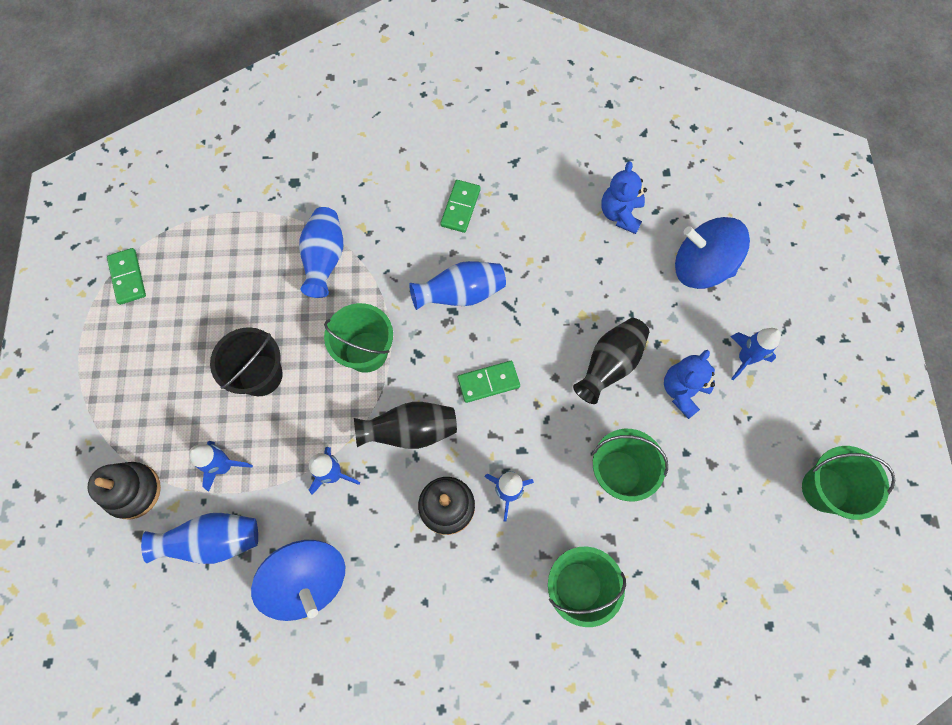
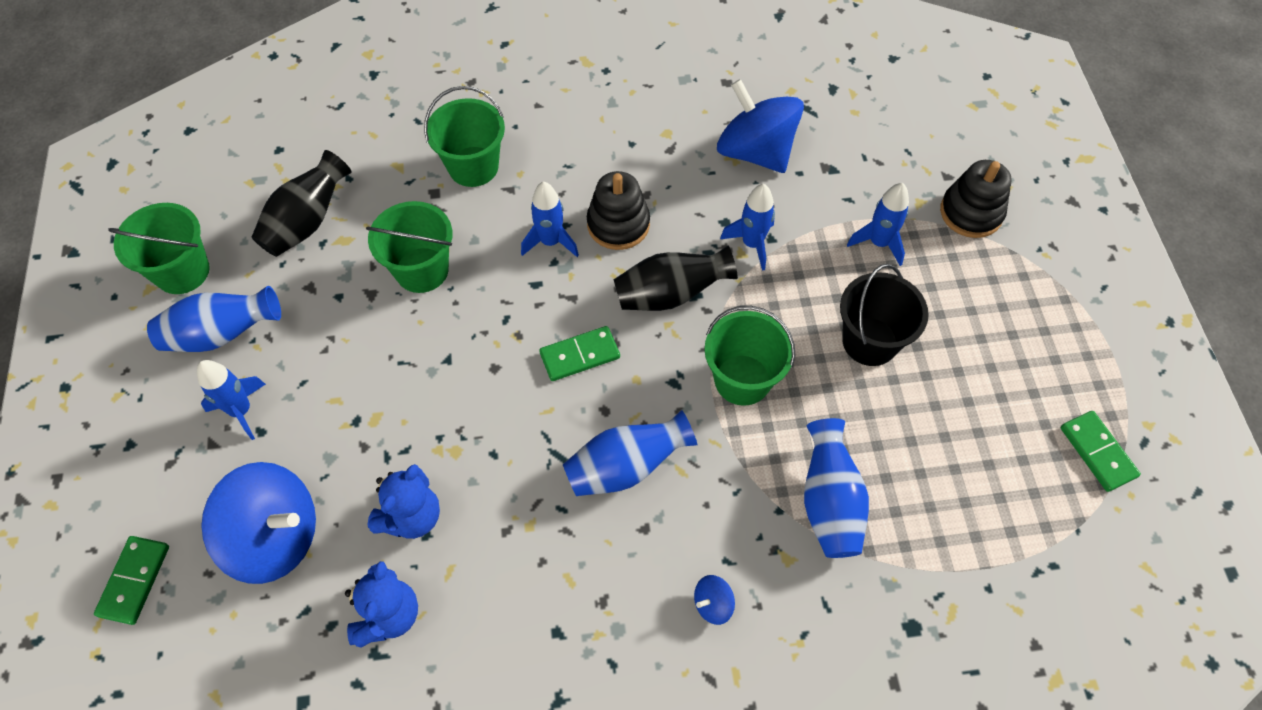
camera: 175 degrees right, 10 degrees down
blue vase [141,513,258,564] -> blue vase moved to [147,286,281,352]
green domino [440,180,481,233] -> green domino moved to [94,536,169,625]
black vase [573,318,649,404] -> black vase moved to [252,150,352,257]
blue teddy bear [664,350,715,419] -> blue teddy bear moved to [367,464,440,539]
none -> blue spinning top [694,575,735,625]

